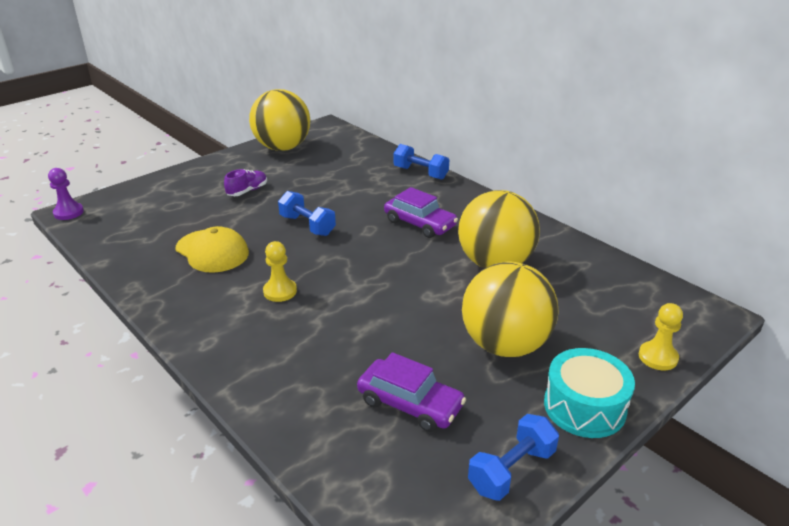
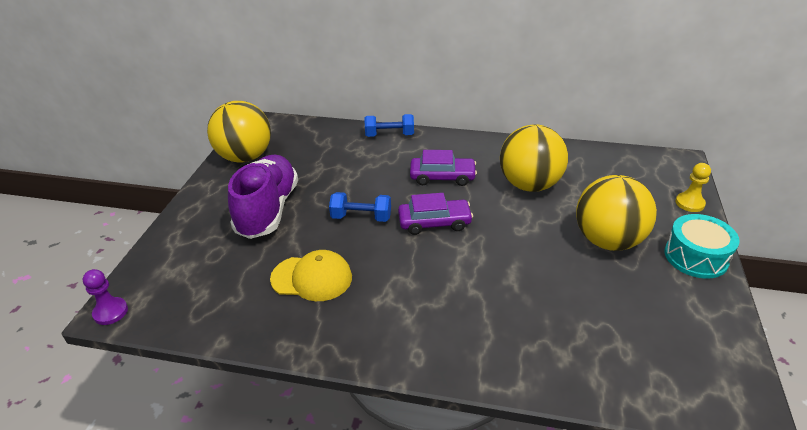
camera: 35 degrees left, 5 degrees up
purple shoe [224,169,267,196] -> purple shoe [228,154,298,239], size x2.37
yellow pawn [263,241,297,302] -> none
purple car [357,352,466,432] -> purple car moved to [398,193,473,235]
blue dumbbell [468,414,559,501] -> none

